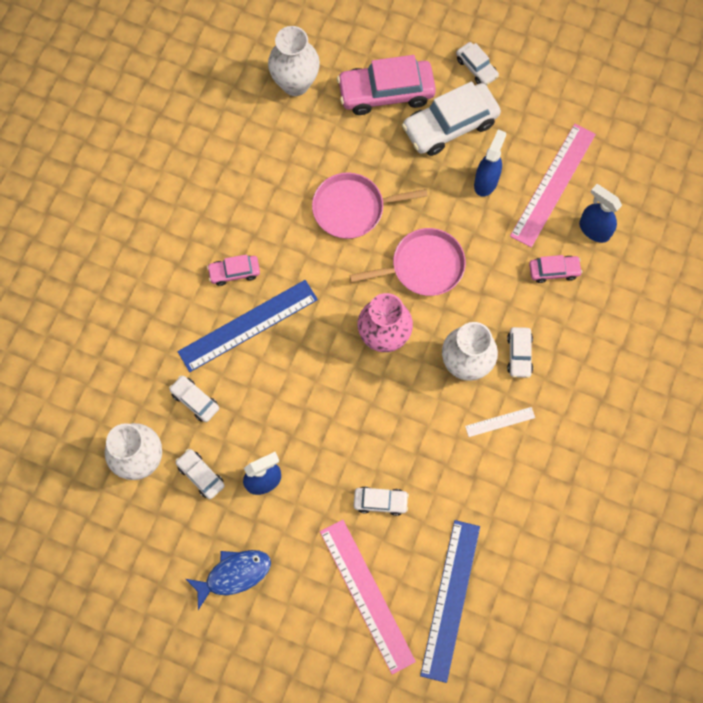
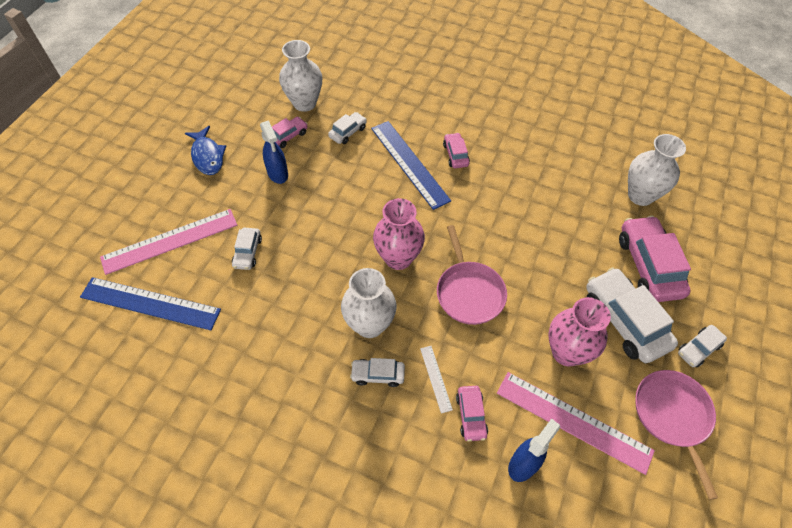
camera: 90 degrees right, 15 degrees down
white car [175,449,225,499] -> pink car [272,117,308,148]
pink pan [312,172,428,239] -> pink pan moved to [635,370,718,500]
white ruler [465,407,535,437] -> white ruler moved to [420,346,453,413]
blue spray bottle [474,129,506,197] -> pink vase [549,297,611,366]

